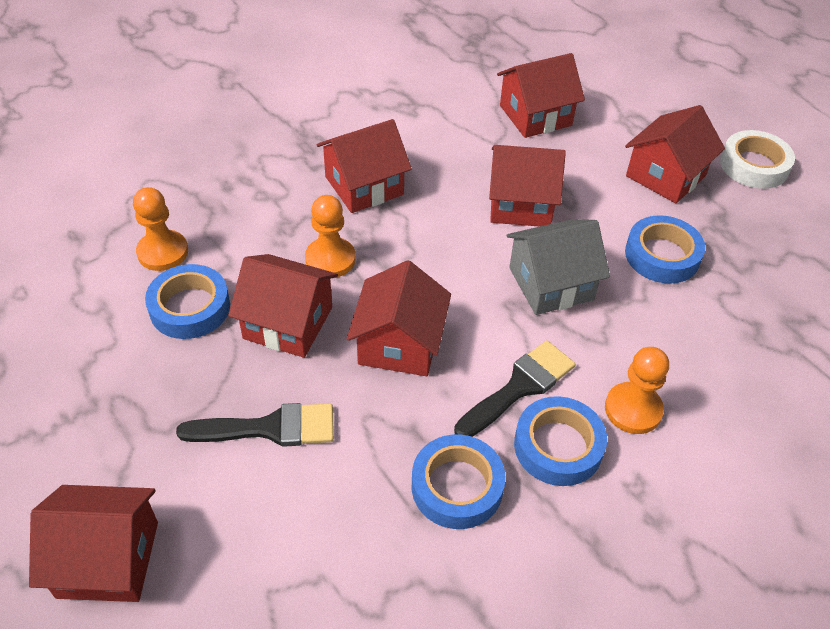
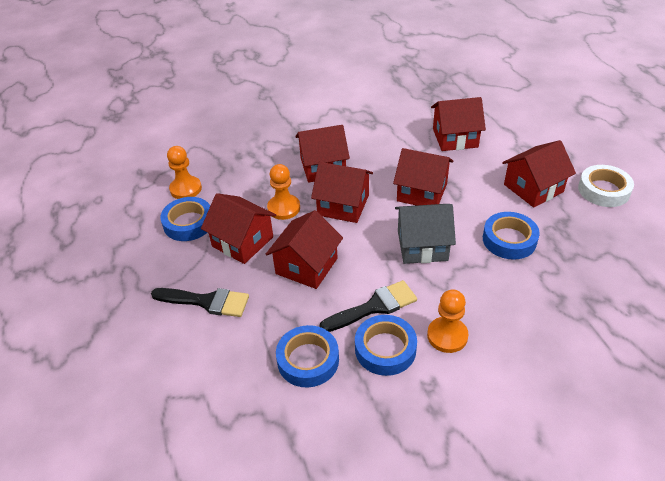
camera: 20 degrees right, 5 degrees down
red house [29,485,158,602] -> red house moved to [311,162,373,223]

